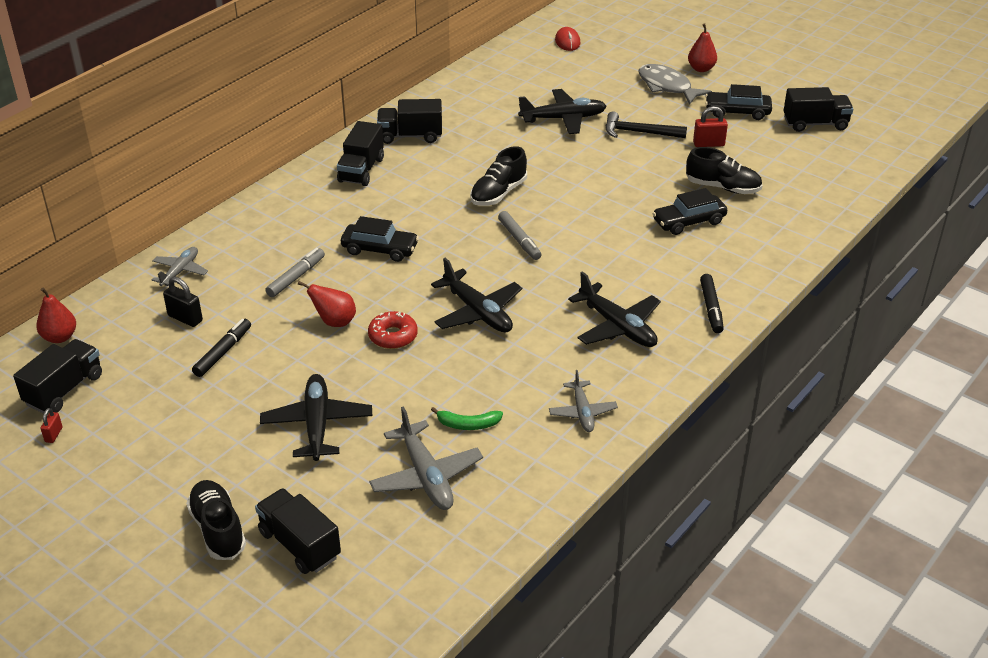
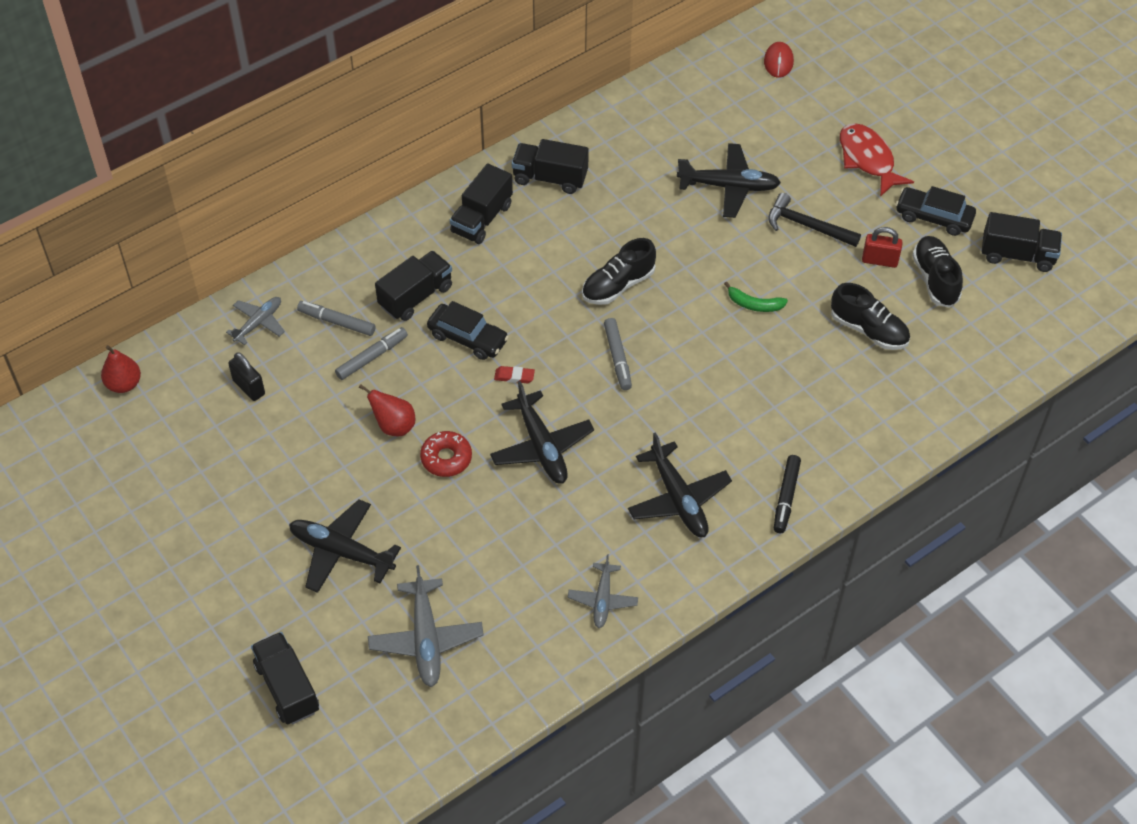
camera: 15 degrees right, 15 degrees up
black truck [13,339,102,413] -> black truck moved to [375,251,452,321]
red padlock [40,408,63,443] -> none
black shoe [186,480,246,560] -> black shoe moved to [912,236,963,308]
black marker [192,319,251,377] -> none
black plane [260,374,372,461] -> black plane turned 75 degrees counterclockwise [289,499,401,593]
green banana [431,407,503,430] -> green banana moved to [724,282,788,312]
grey fish [638,64,712,105] -> red fish [840,123,914,197]
black car [652,188,727,235] -> none
red pear [688,24,717,72] -> none
none -> grey marker [297,301,376,336]
none -> red eraser [494,366,535,383]

